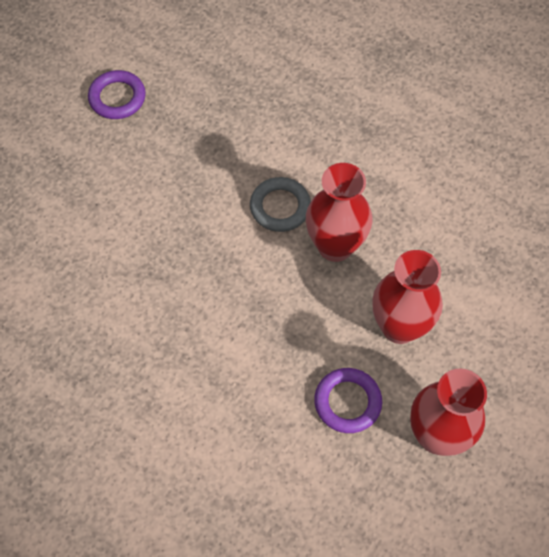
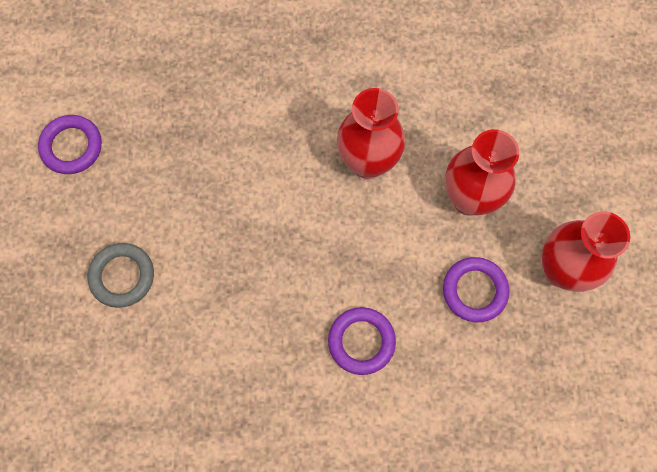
camera: 35 degrees left, 10 degrees up
grey ring [250,177,311,232] -> grey ring moved to [88,243,154,308]
none -> purple ring [328,307,396,375]

